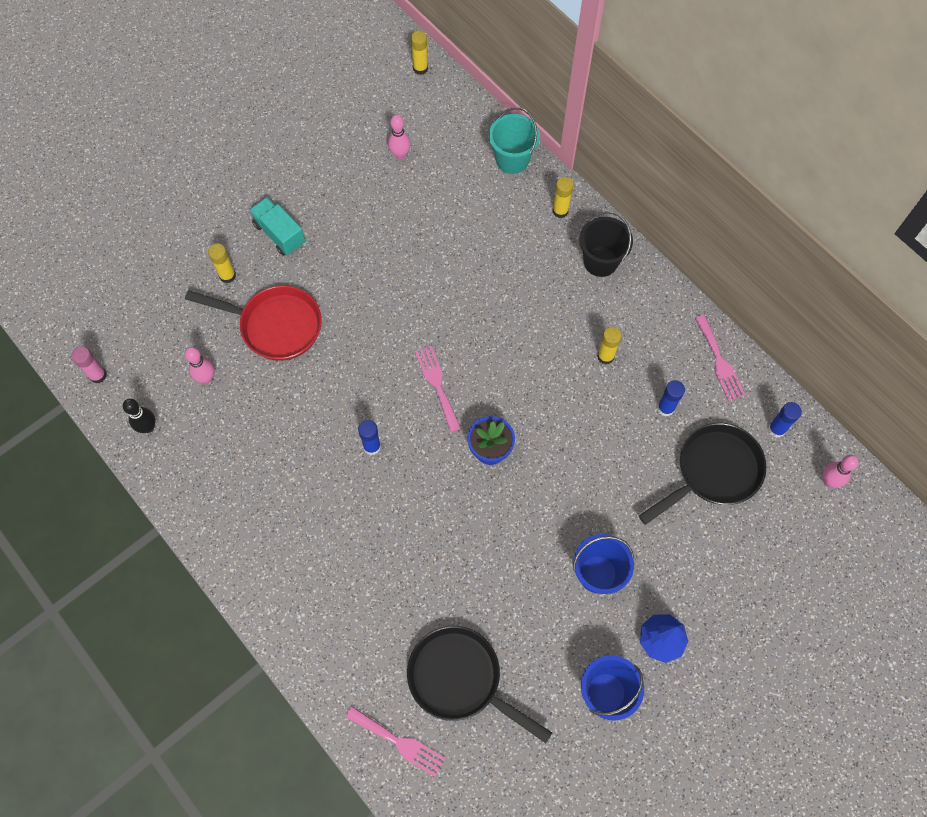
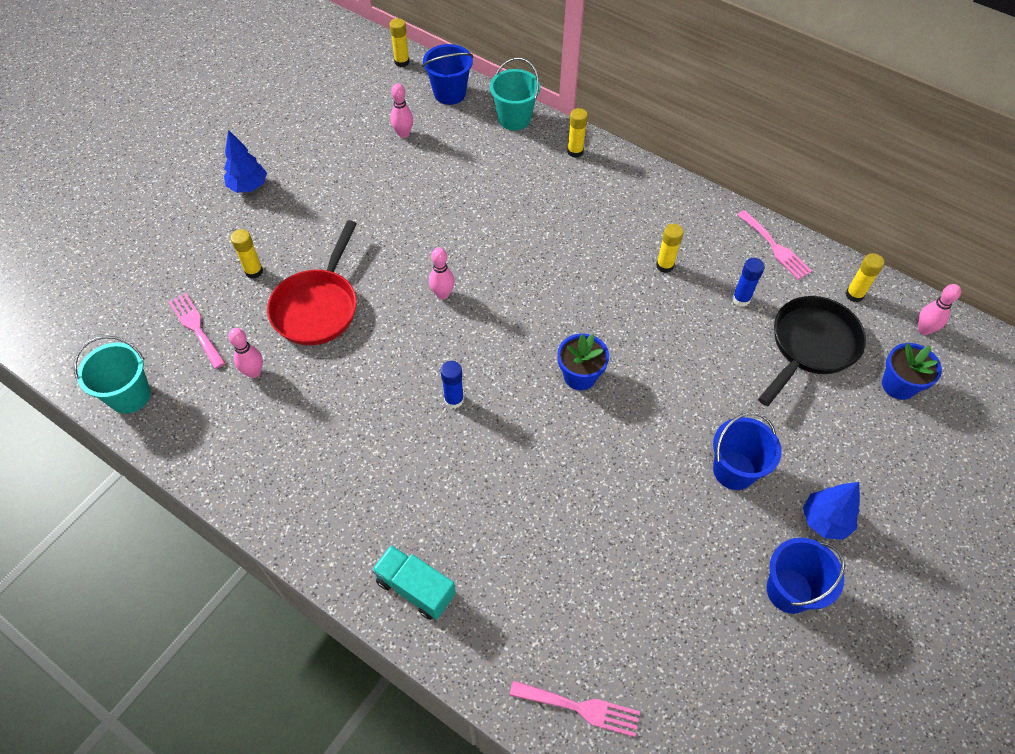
camera: 15 degrees left, 10 degrees down
pink glue stick [71,346,107,383] -> turquoise bucket [74,336,151,414]
black bowling pin [123,399,156,433] -> none
red pan [185,285,322,361] -> red pan turned 105 degrees clockwise [267,220,357,346]
turquoise truck [249,197,305,256] -> turquoise truck moved to [372,545,456,620]
black pan [407,626,552,743] -> none
pink fork [415,346,461,432] -> pink fork moved to [168,293,225,369]
black bucket [579,211,633,277] -> none
blue glue stick [768,402,802,438] -> yellow glue stick [846,253,884,302]
none -> blue tree [224,130,267,193]
none -> blue bucket [422,44,473,105]
none -> pink bowling pin [429,247,455,300]
none -> blue flower pot [882,343,942,400]

